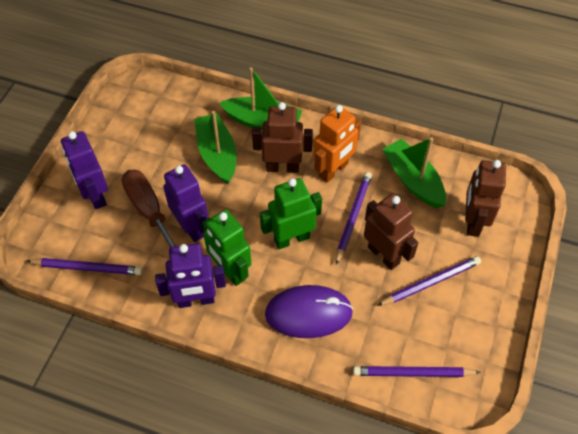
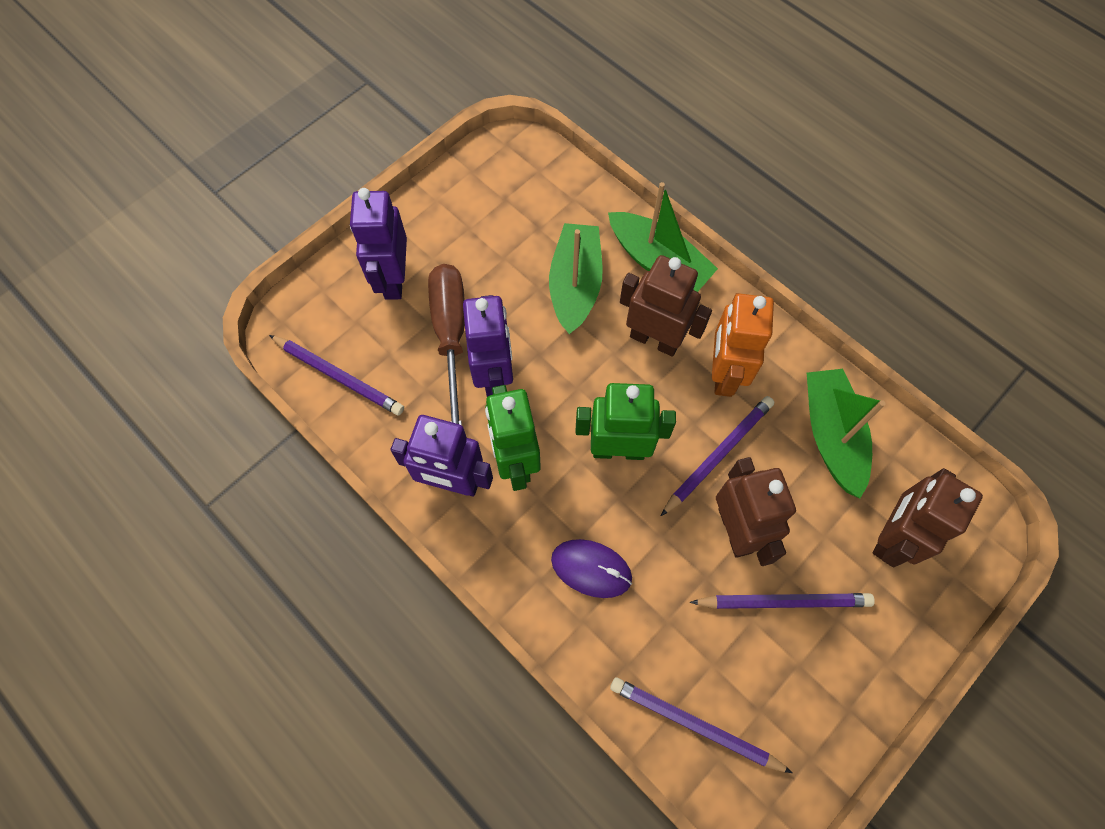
camera: 25 degrees right, 10 degrees up
purple mouse [265,285,353,338] -> purple mouse [551,539,632,598], size x0.65
orange robot [313,105,361,183] -> orange robot turned 120 degrees clockwise [712,293,774,397]

